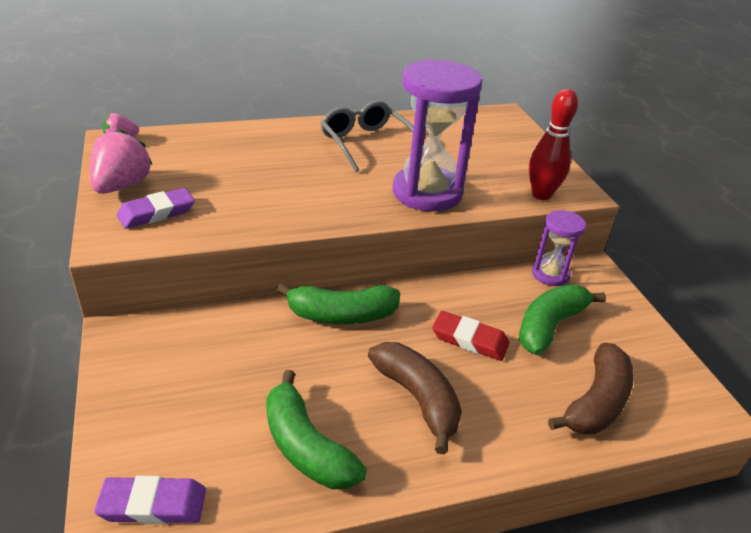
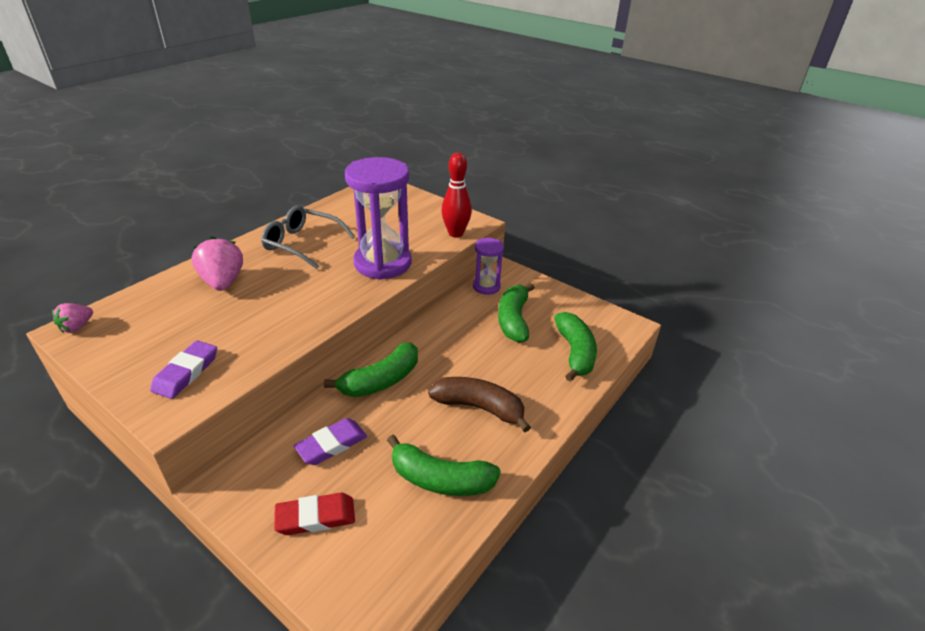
camera: 35 degrees left, 0 degrees up
pink strawberry [90,129,153,194] -> pink strawberry moved to [192,237,243,291]
purple eraser [94,476,206,524] -> purple eraser moved to [294,418,367,465]
red eraser [432,311,510,361] -> red eraser moved to [274,493,355,535]
brown banana [548,343,634,434] -> green banana [554,312,597,382]

